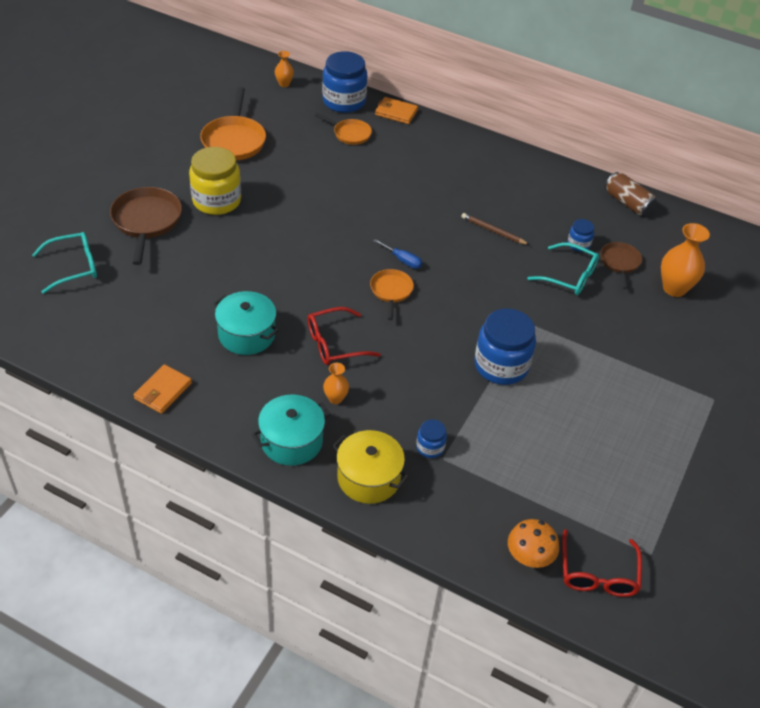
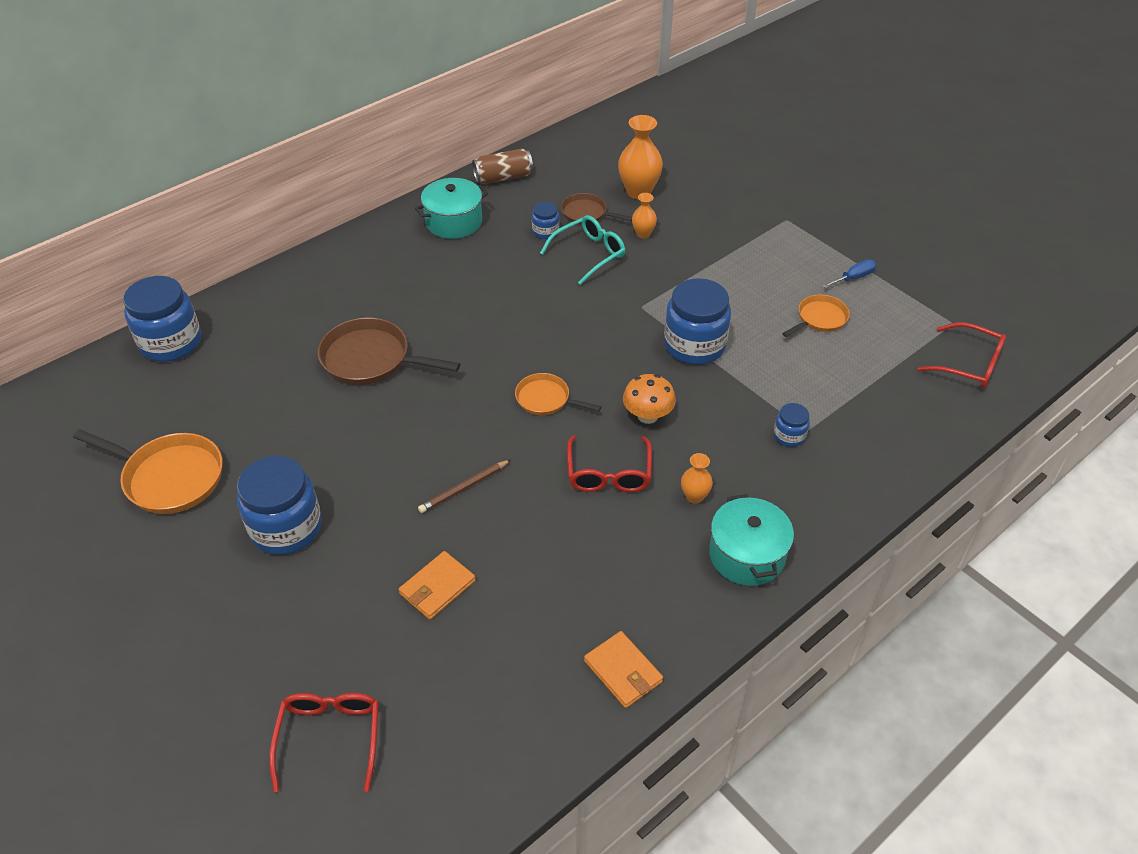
camera: 65 degrees left, 0 degrees up
turquoise glasses [32,232,97,294] -> red glasses [269,693,379,792]
brown pan [110,187,182,265] -> brown pan moved to [318,317,460,385]
yellow jar [189,147,241,215] -> blue jar [237,456,322,555]
turquoise pot [214,291,279,355] -> turquoise pot moved to [415,178,488,239]
orange vase [275,51,294,87] -> orange vase moved to [632,193,657,238]
orange pan [315,113,372,145] -> orange pan moved to [782,294,850,337]
yellow pot [333,430,409,504] -> none
blue screwdriver [374,239,422,269] -> blue screwdriver moved to [822,259,876,288]
orange wallet [375,97,418,124] -> orange wallet moved to [399,551,476,620]
brown pencil [461,213,529,245] -> brown pencil moved to [418,460,511,513]
orange mushroom [508,519,559,568] -> orange mushroom moved to [623,374,676,424]

